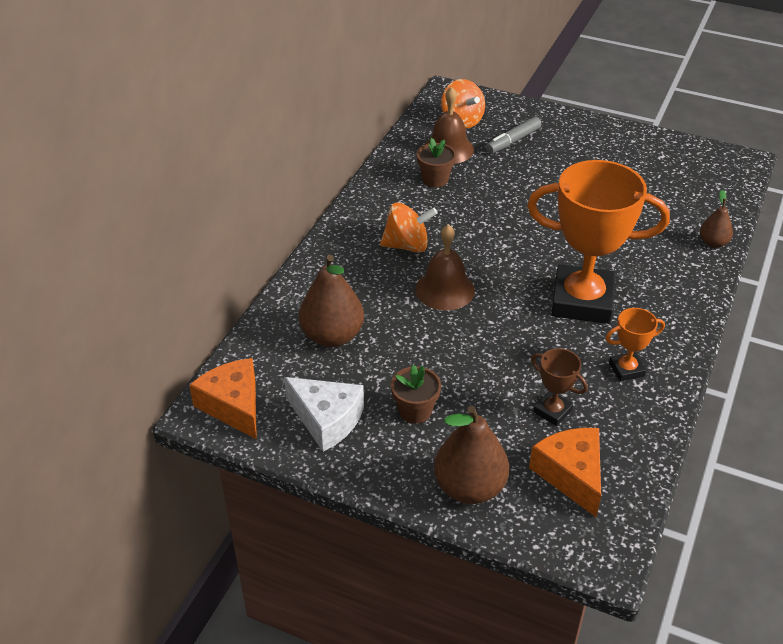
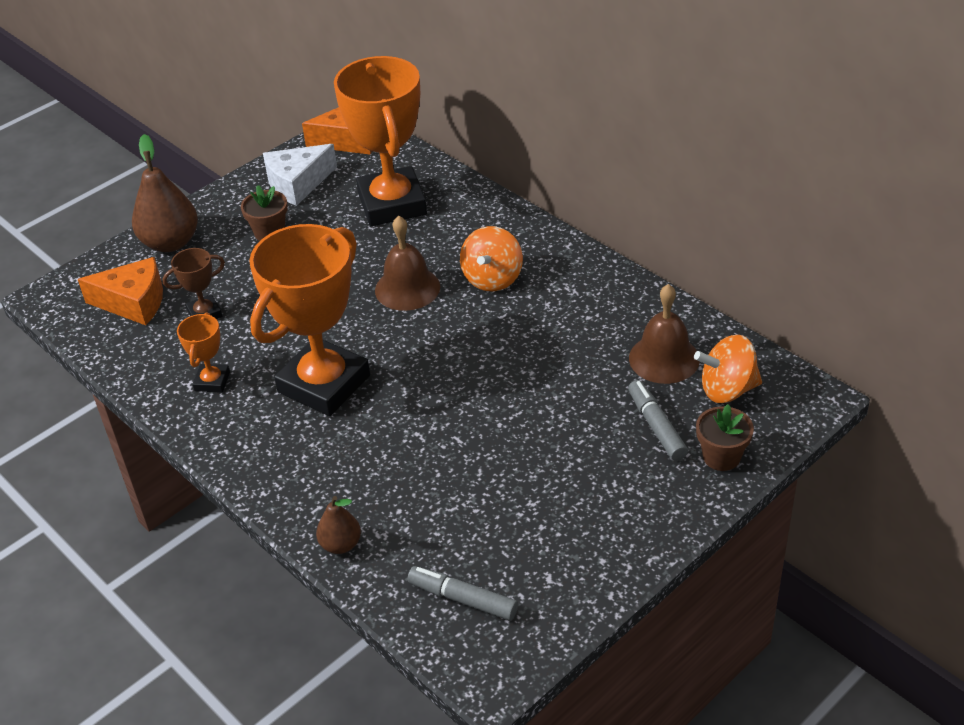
camera: 115 degrees right, 0 degrees up
brown pear [299,255,364,347] -> orange trophy [334,56,427,226]
brown flower pot [417,138,456,187] -> brown flower pot moved to [696,404,754,471]
none -> grey marker [407,566,518,621]

